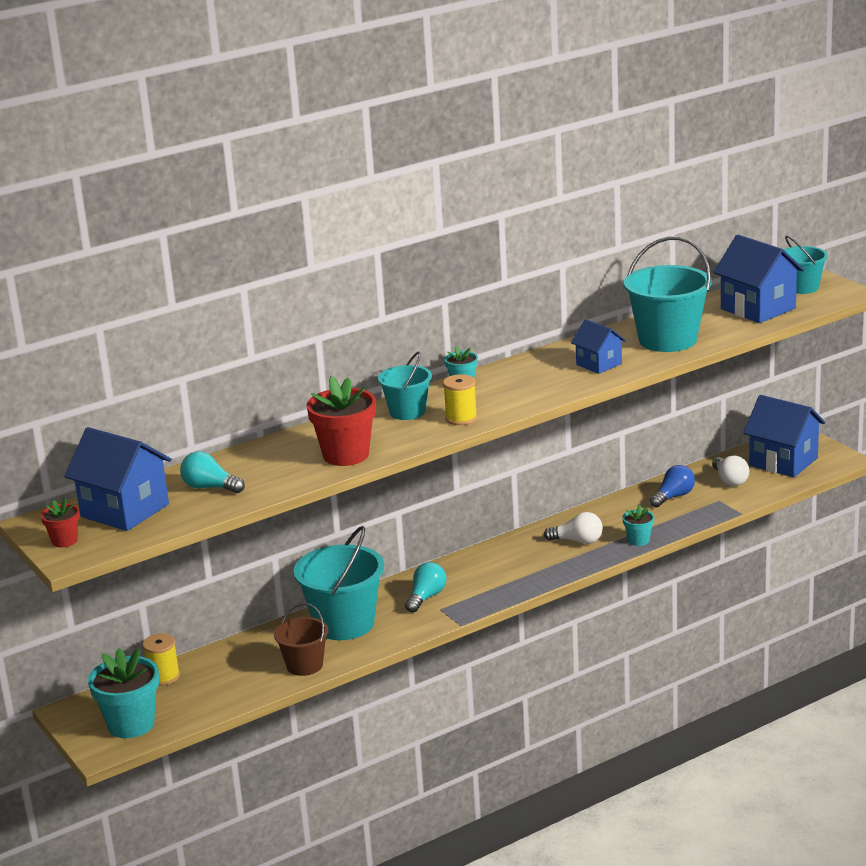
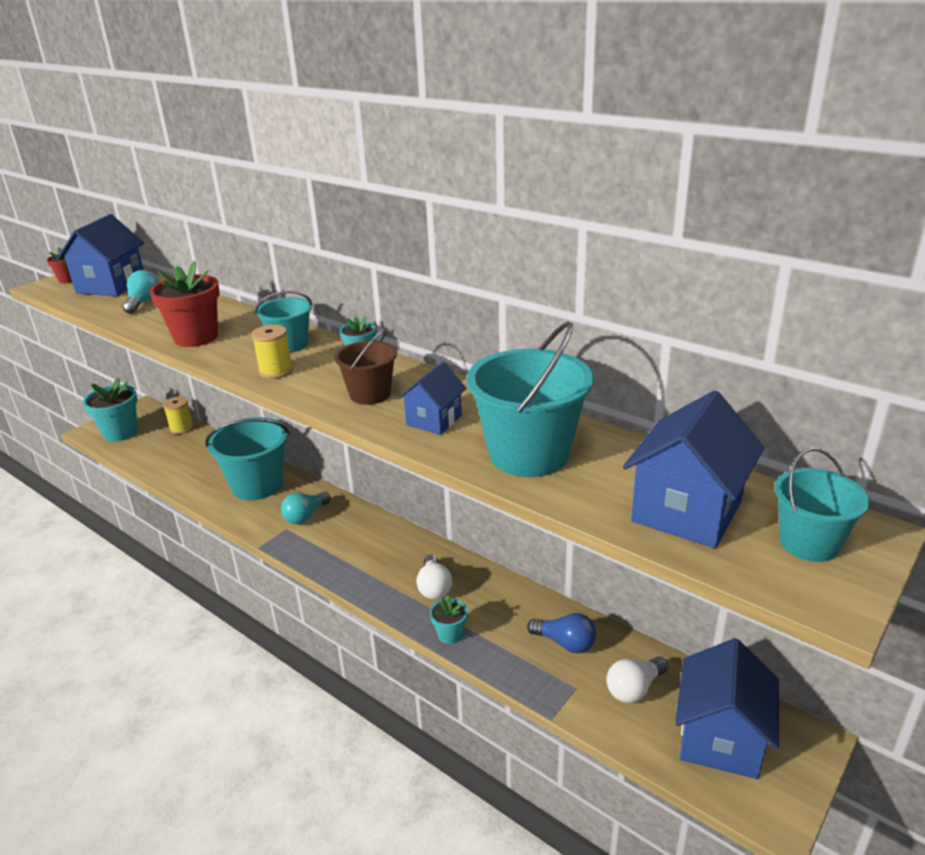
camera: 70 degrees right, 5 degrees up
brown bucket [274,603,329,676] -> brown bucket moved to [334,328,397,405]
turquoise light bulb [405,562,447,613] -> turquoise light bulb turned 120 degrees clockwise [281,492,331,524]

